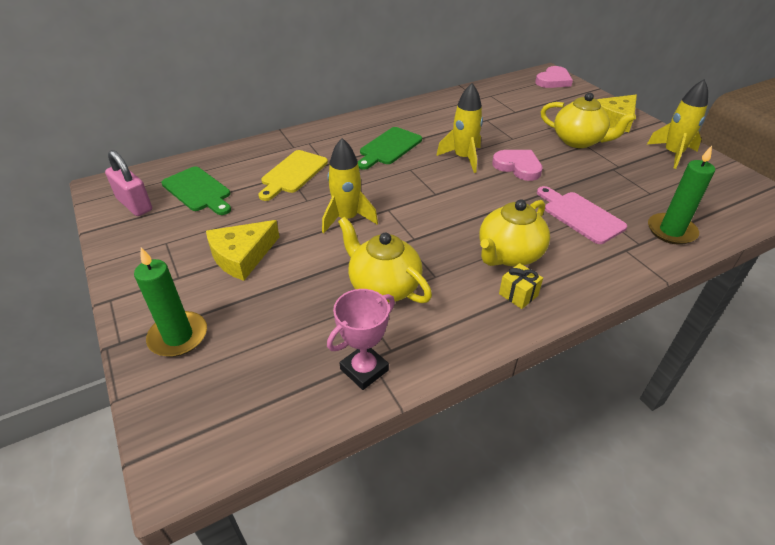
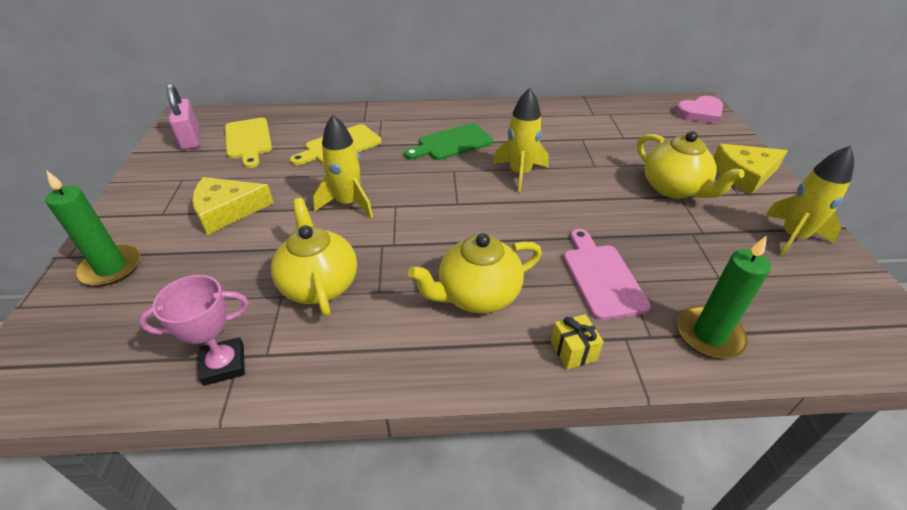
camera: 25 degrees right, 0 degrees up
green cutting board [161,166,231,215] -> yellow cutting board [225,118,272,168]
pink heart [492,150,543,181] -> none
yellow gift [499,263,543,309] -> yellow gift moved to [551,314,604,370]

